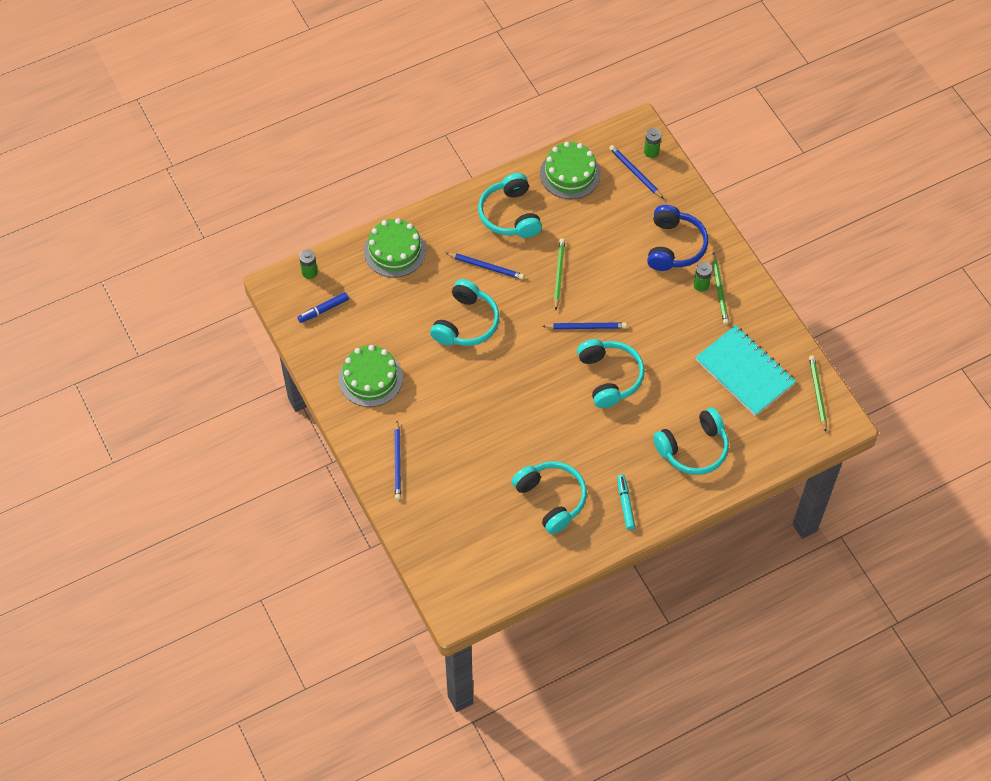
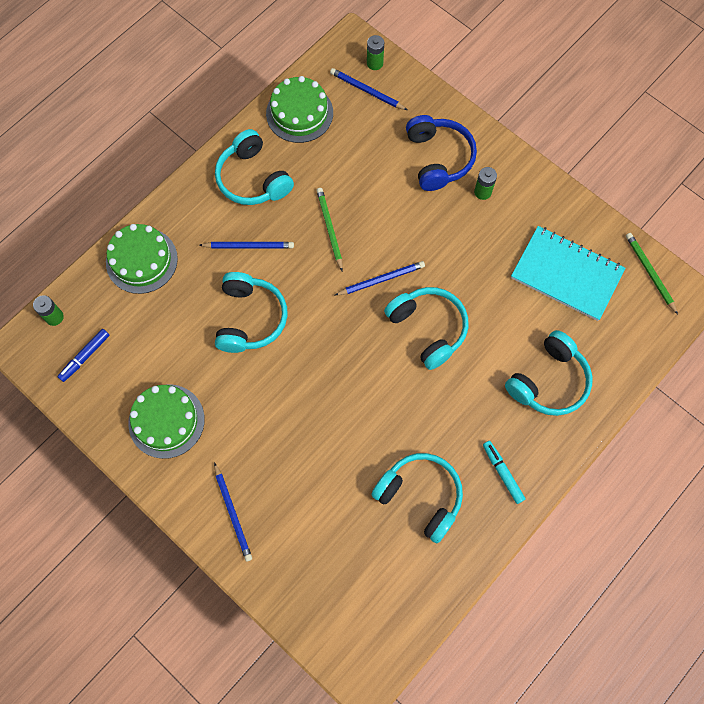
camera: 20 degrees left, 10 degrees up
green pencil [712,253,729,325] -> none

